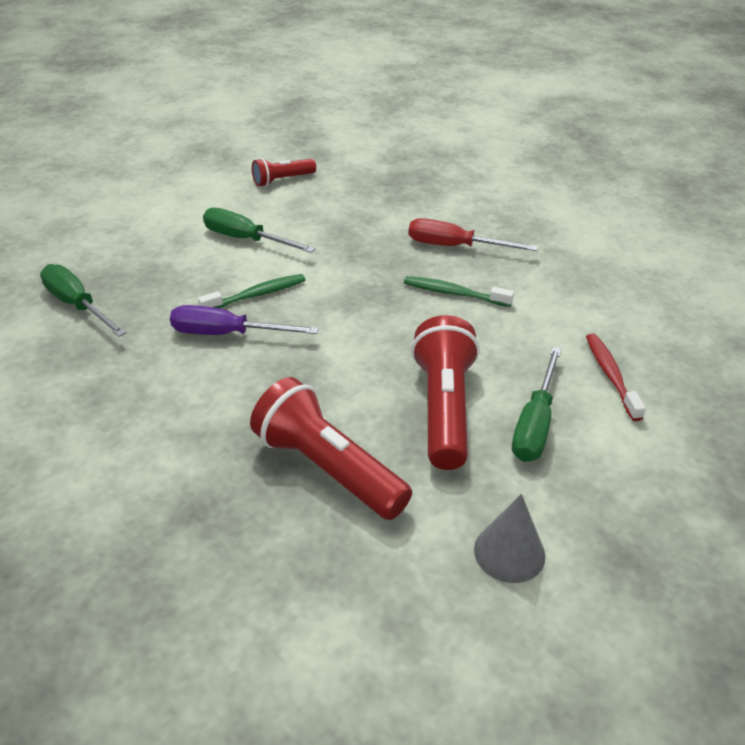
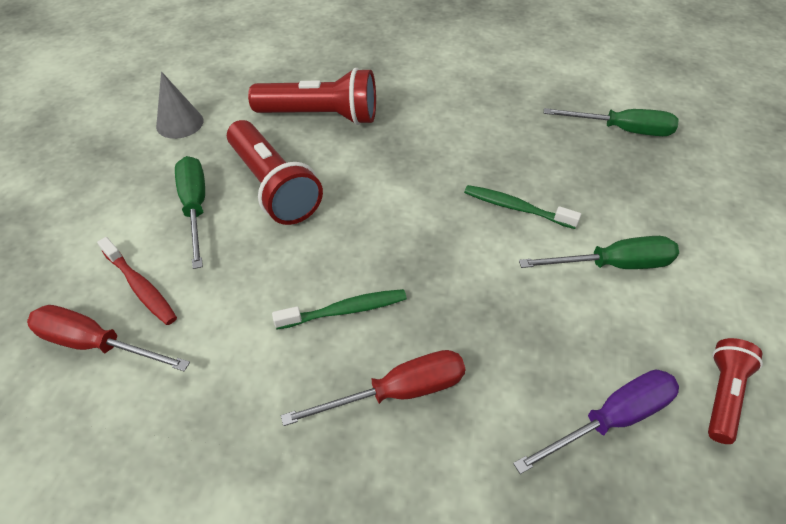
camera: 145 degrees right, 10 degrees up
purple screwdriver [170,305,319,335] -> purple screwdriver moved to [513,370,679,474]
green toothbrush [198,274,305,308] -> green toothbrush turned 90 degrees clockwise [464,185,581,229]
none -> red screwdriver [27,305,190,371]

